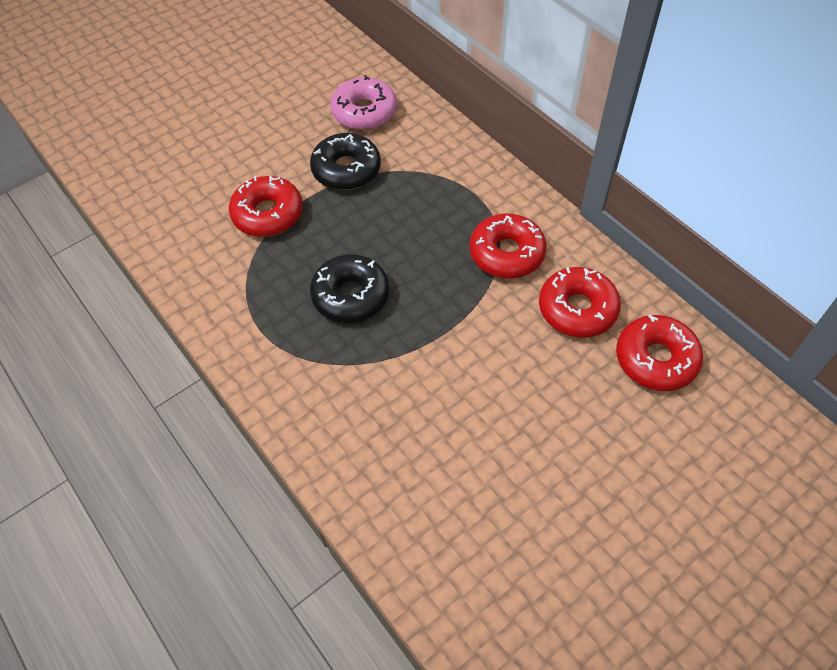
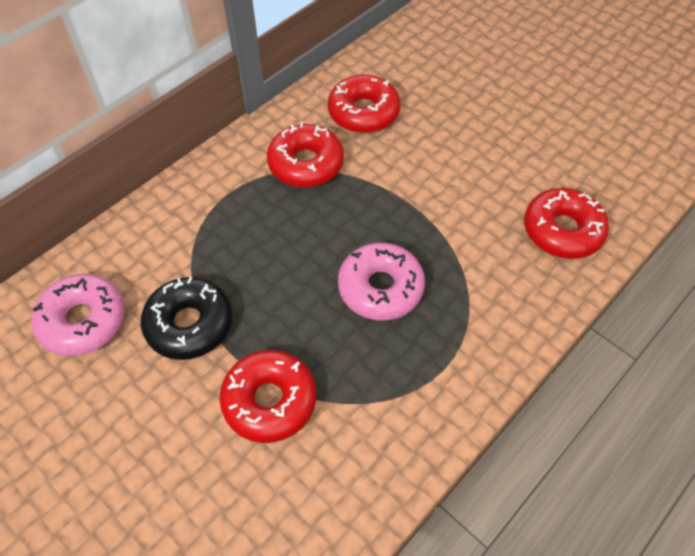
camera: 100 degrees left, 0 degrees up
black donut [310,254,389,323] -> pink donut [338,243,425,321]
red donut [616,314,703,391] -> red donut moved to [524,188,609,259]

